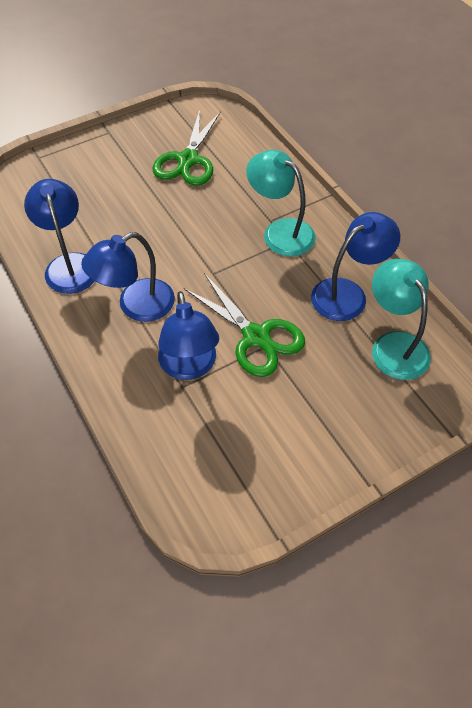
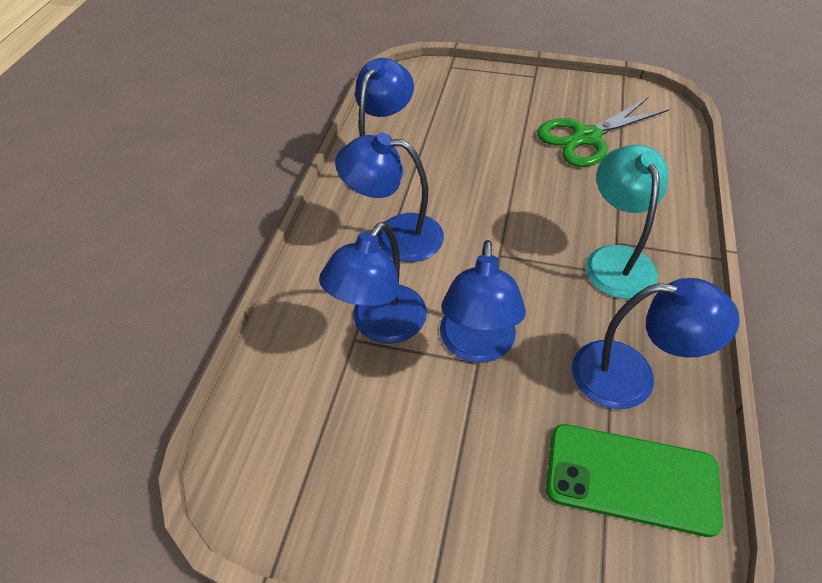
camera: 45 degrees right, 5 degrees down
green scissors [184,273,305,377] -> blue lamp [440,240,526,363]
turquoise lamp [372,259,431,380] -> green phone [546,424,723,537]

